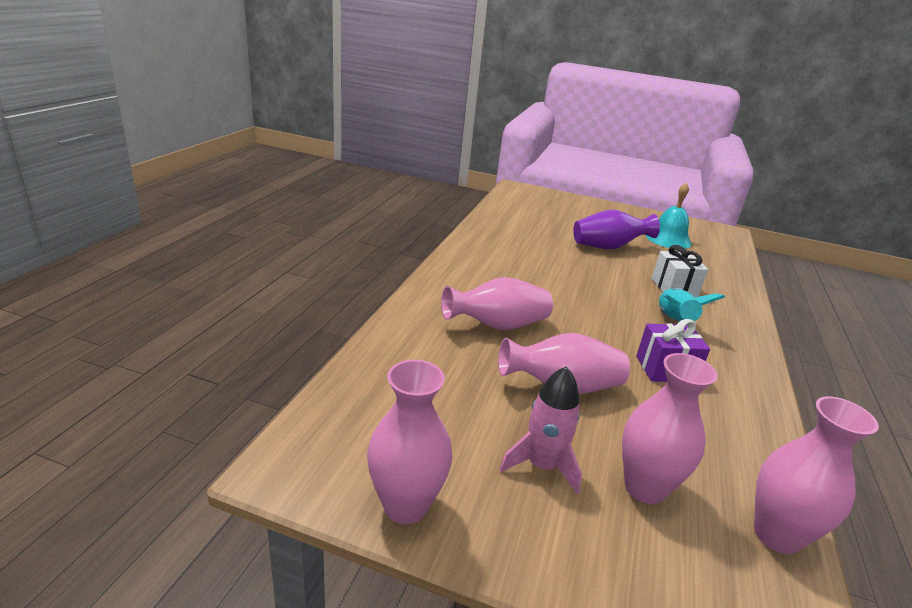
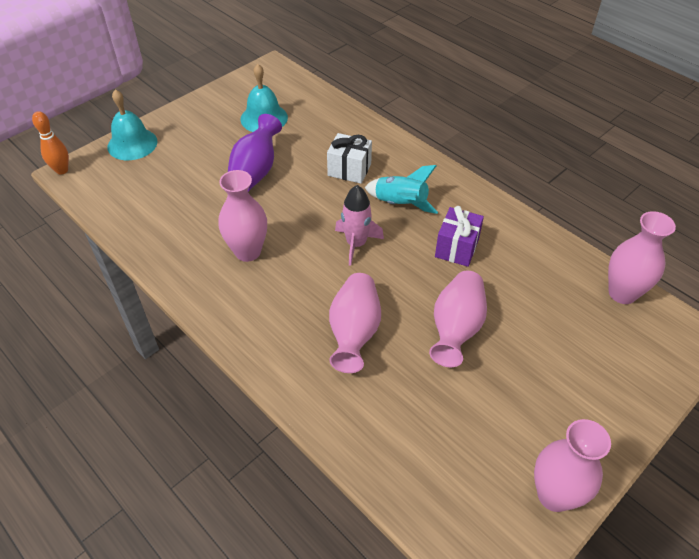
camera: 60 degrees left, 20 degrees up
pink rocket [500,366,582,495] -> pink rocket moved to [335,185,384,266]
pink vase [622,353,717,504] -> pink vase moved to [218,170,267,262]
none -> orange bowling pin [32,111,69,175]
none -> turquoise bell [107,89,157,160]

